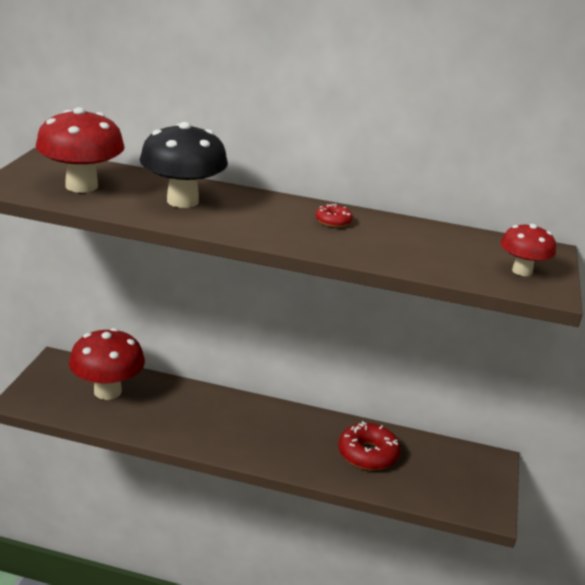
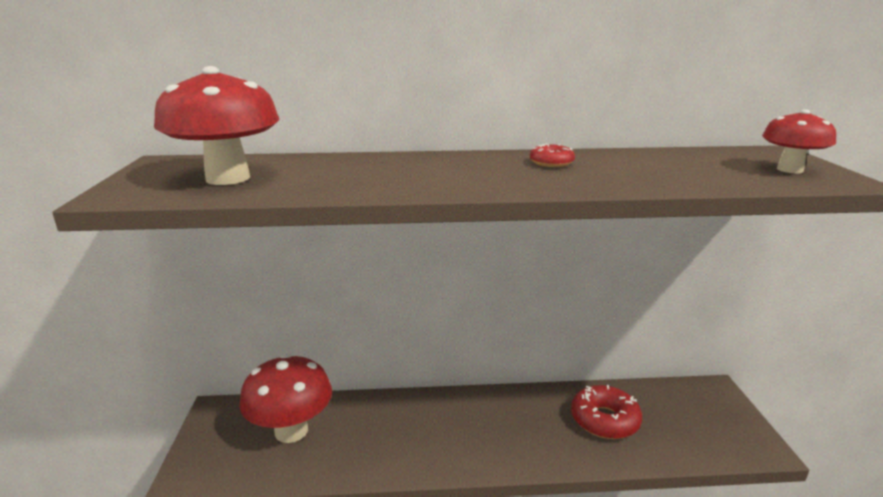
camera: 15 degrees left, 5 degrees down
black mushroom [140,122,228,208] -> none

